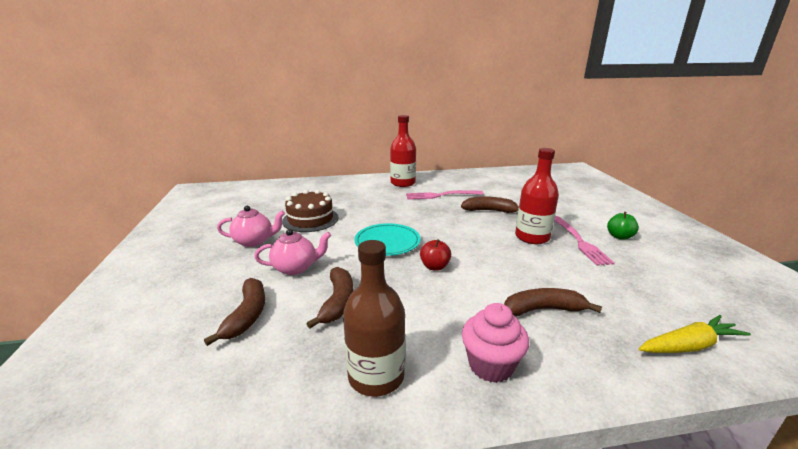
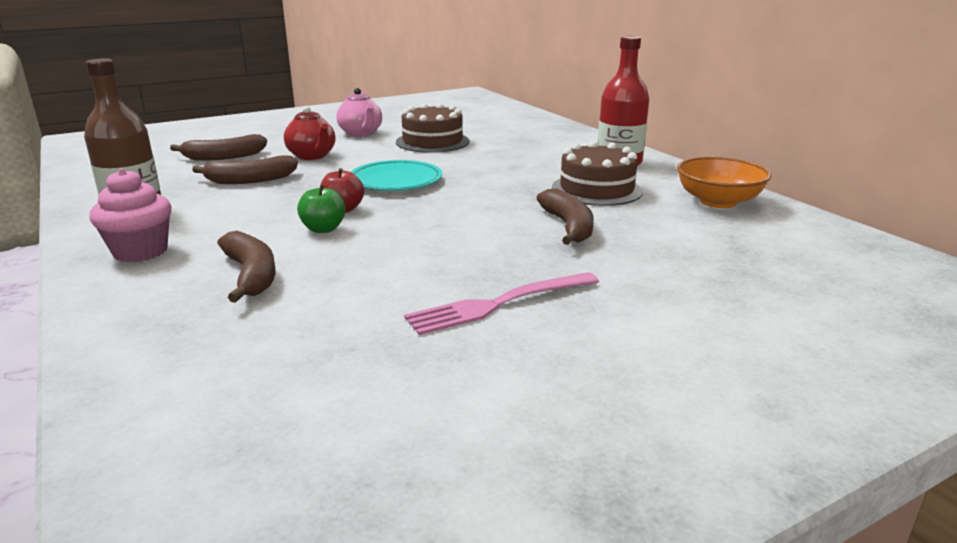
camera: 70 degrees right, 0 degrees up
pink teapot [254,229,331,275] -> red teapot [284,106,336,160]
pink fork [406,190,484,200] -> brown cake [552,141,643,206]
red bottle [515,148,559,244] -> none
green apple [607,212,639,240] -> green apple moved to [297,184,346,233]
yellow carrot [639,315,751,353] -> none
none -> orange bowl [677,156,771,208]

